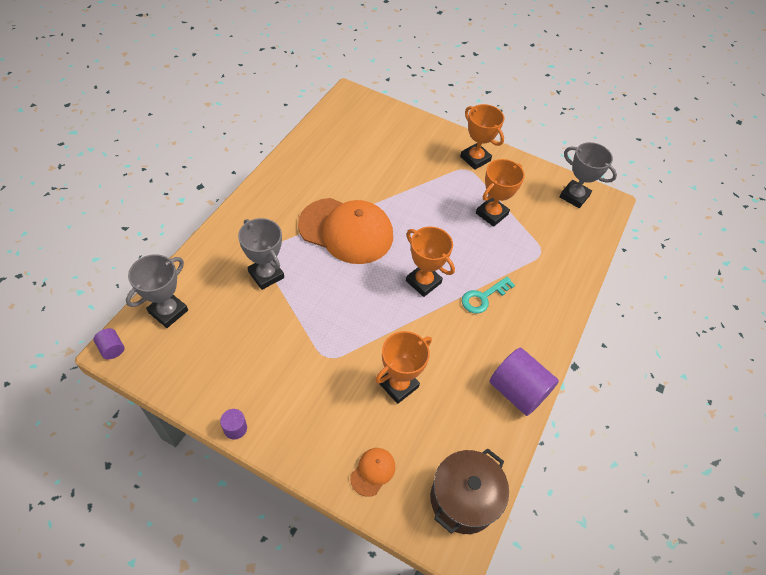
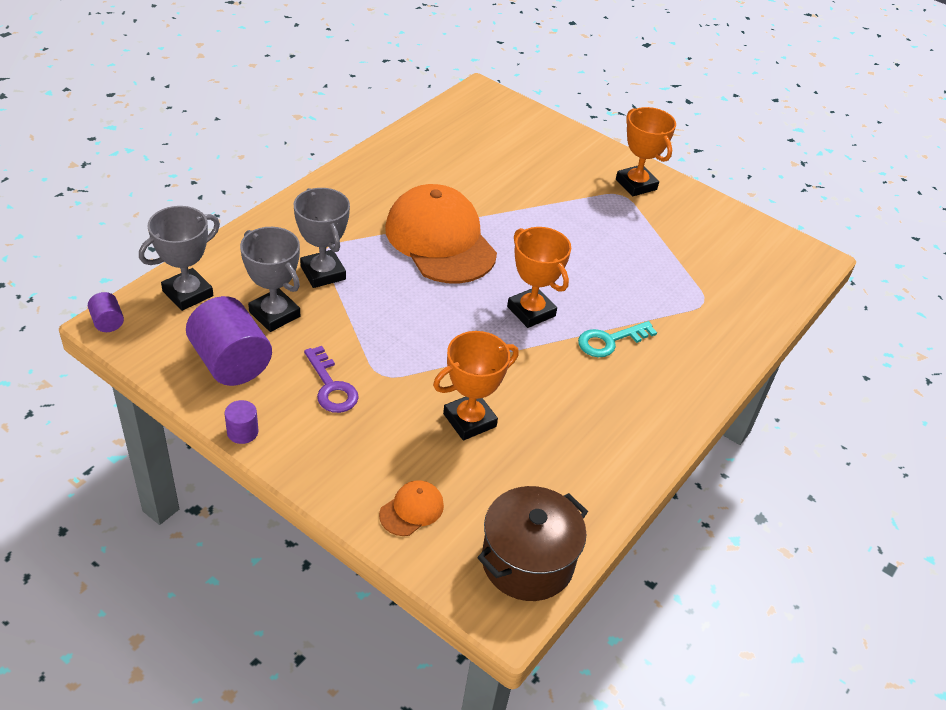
camera: 10 degrees right, 10 degrees down
orange cap [298,198,393,264] -> orange cap turned 150 degrees counterclockwise [385,184,497,283]
orange trophy [476,159,525,227] -> none
purple cylinder [489,348,559,416] -> purple cylinder moved to [186,296,272,386]
grey trophy [560,142,617,208] -> grey trophy moved to [240,227,300,332]
none -> purple key [304,346,359,413]

